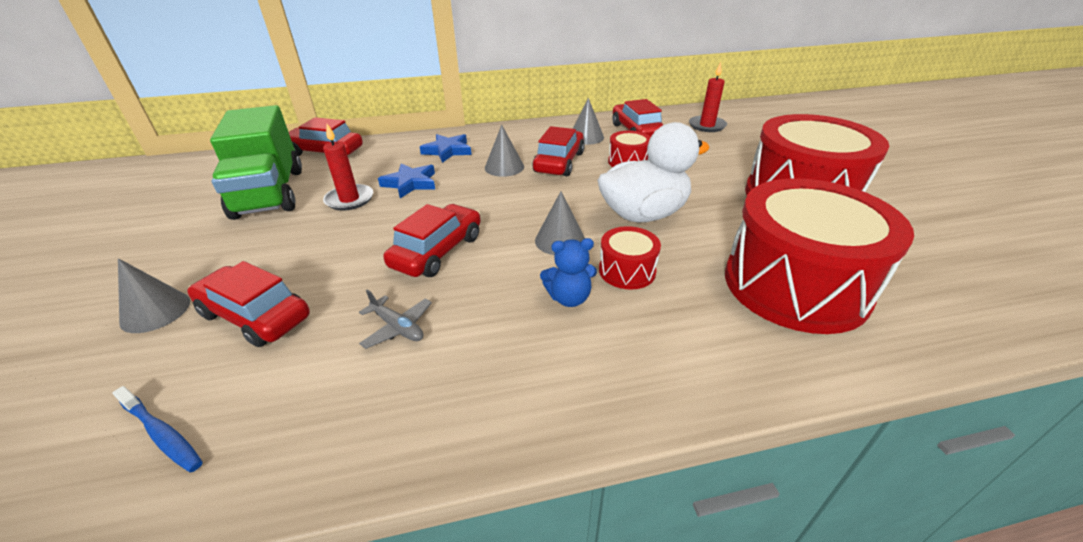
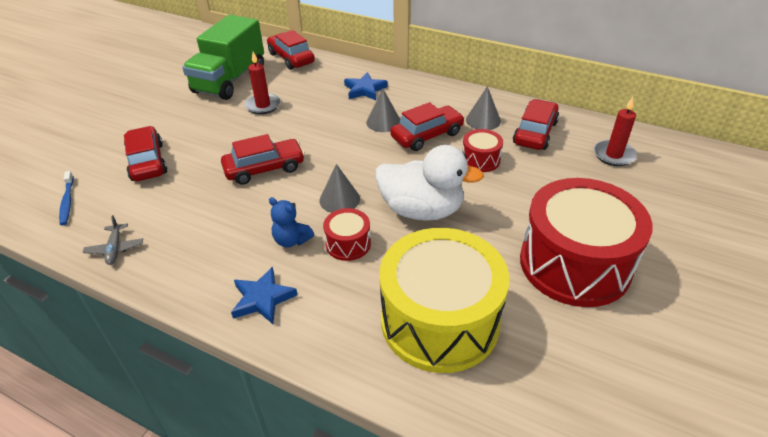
camera: 40 degrees right, 5 degrees up
grey cone [118,258,190,333] -> none
grey plane [359,289,432,349] -> grey plane moved to [83,215,143,265]
blue star [378,163,435,198] -> blue star moved to [231,267,297,324]
red drum [725,178,914,334] -> yellow drum [380,228,509,373]

